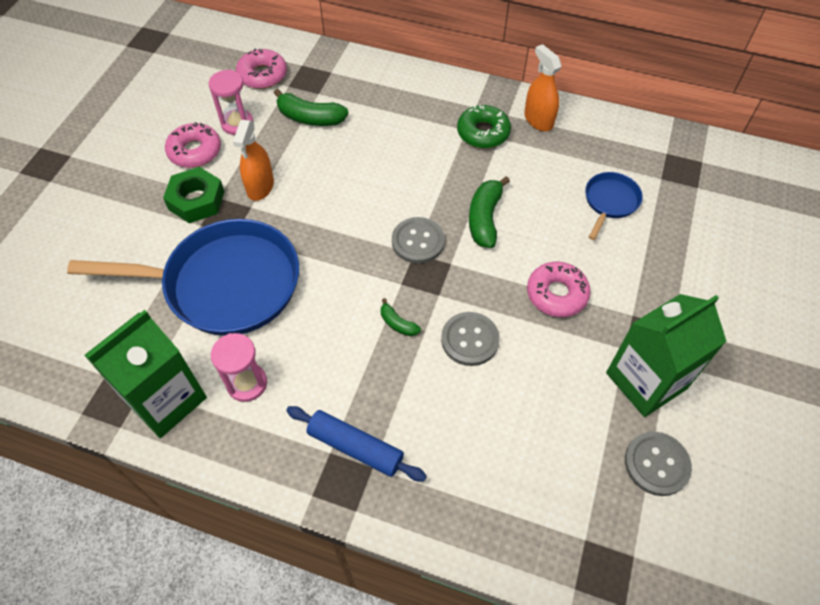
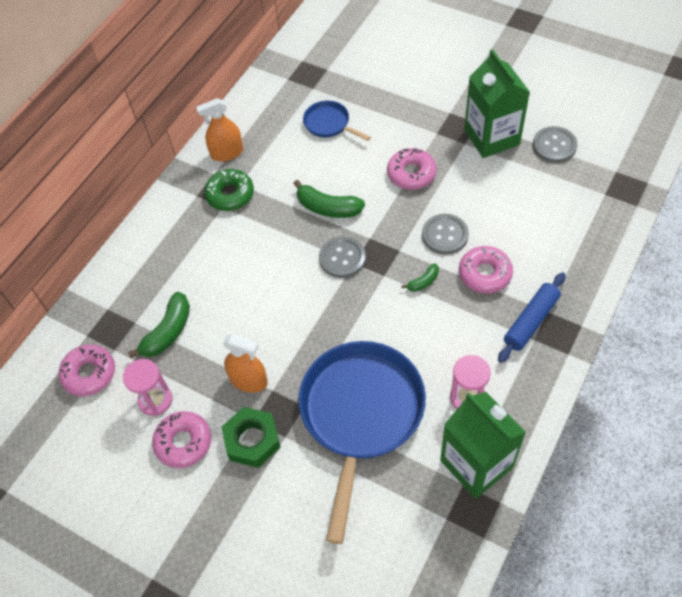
camera: 75 degrees left, 0 degrees up
none -> pink donut [459,246,513,293]

